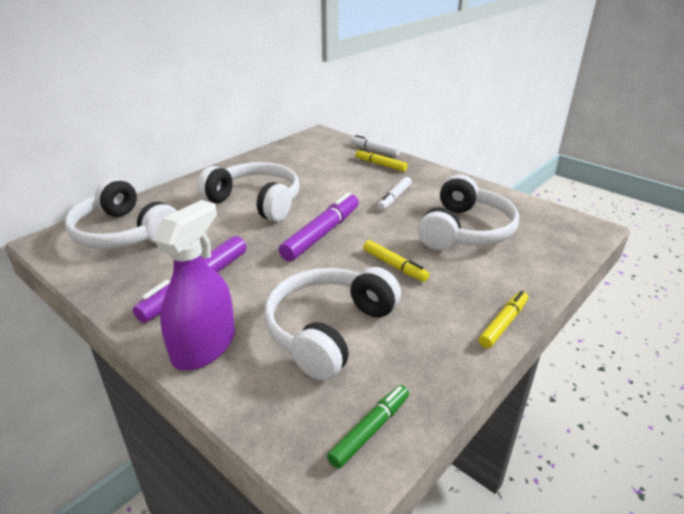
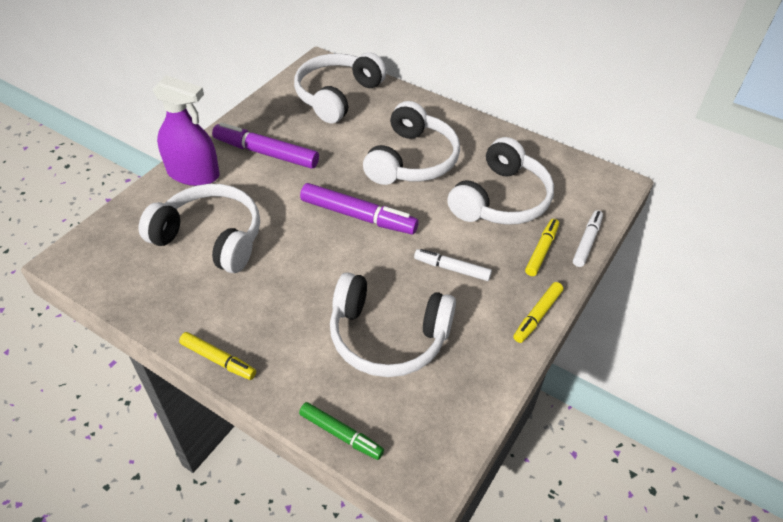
camera: 80 degrees right, 15 degrees up
green marker [327,385,409,469] -> green marker moved to [299,402,384,460]
yellow marker [363,240,429,282] -> yellow marker moved to [513,282,563,343]
none -> white headphones [447,137,554,225]

